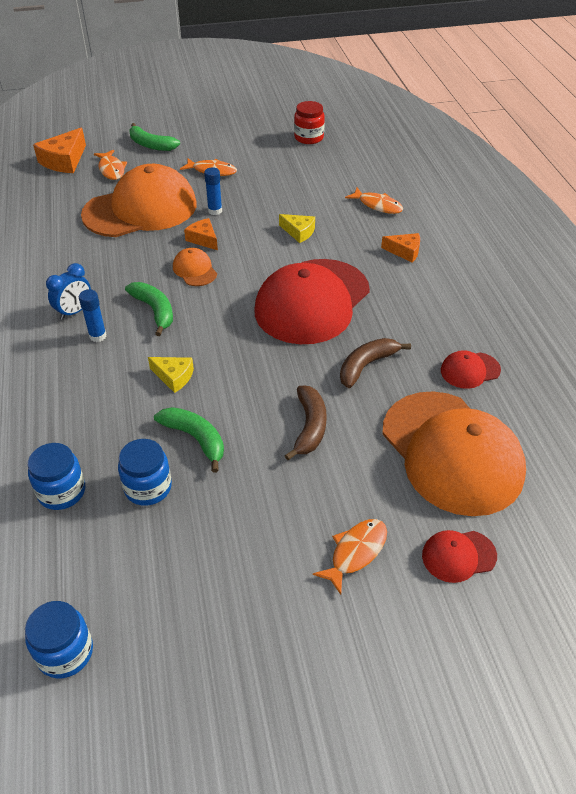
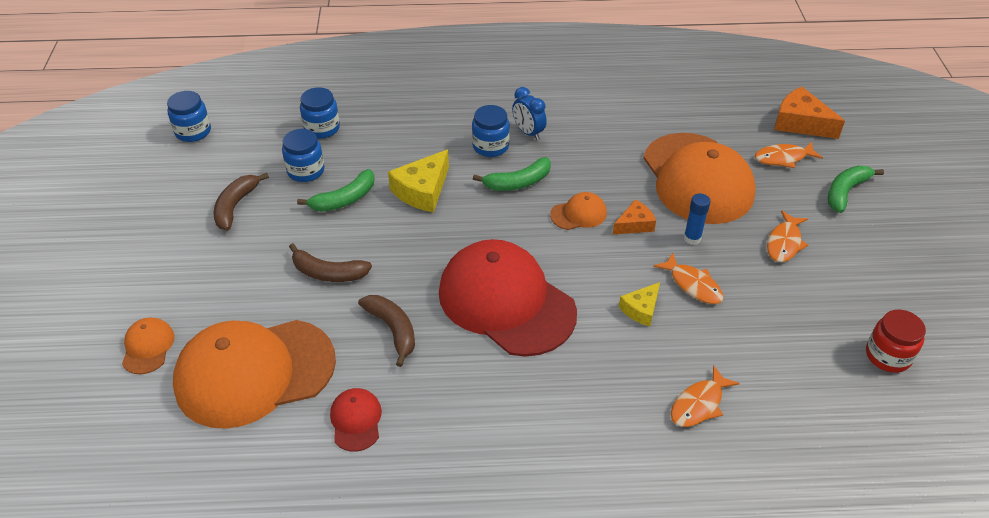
camera: 100 degrees right, 0 degrees up
blue glue stick [79,289,106,342] -> blue jar [472,105,510,157]
yellow cheese [148,357,194,393] -> yellow cheese [388,150,449,212], size x1.65
orange fish [312,519,387,595] -> orange fish moved to [653,253,724,304]
orange cheese [381,233,420,263] -> none
red cap [422,530,497,583] -> orange cap [122,318,175,374]
none -> brown banana [214,173,269,230]

